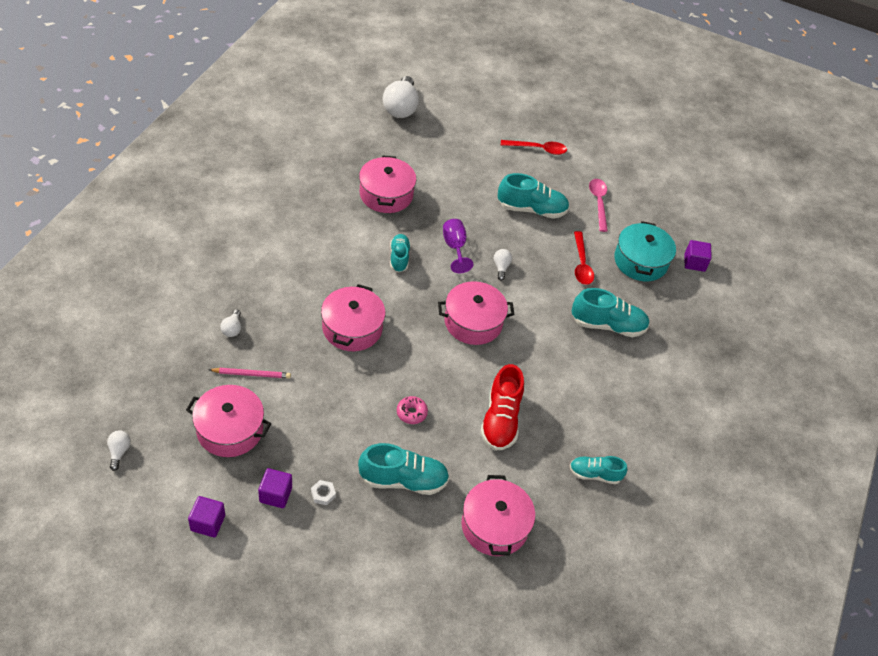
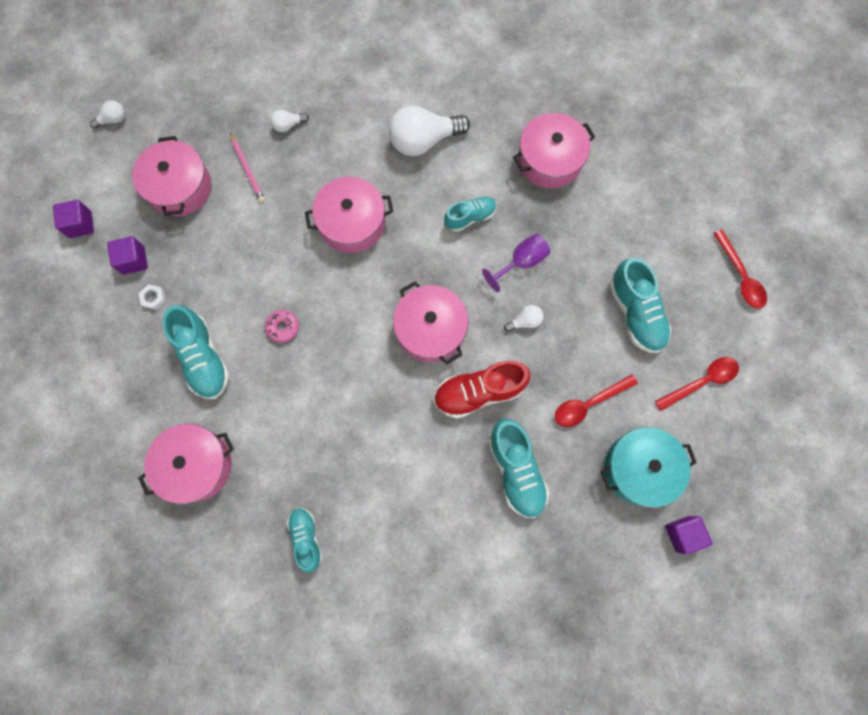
camera: 70 degrees right, 25 degrees up
white light bulb [383,76,419,118] -> white light bulb moved to [389,105,470,156]
red shoe [480,364,524,451] -> red shoe moved to [434,361,531,419]
pink spoon [589,179,608,232] -> red spoon [655,357,739,411]

